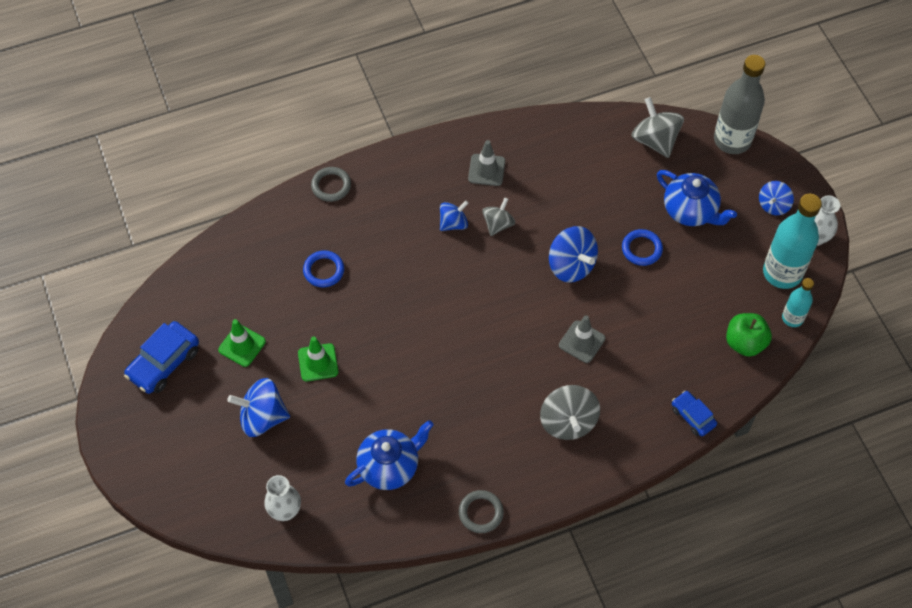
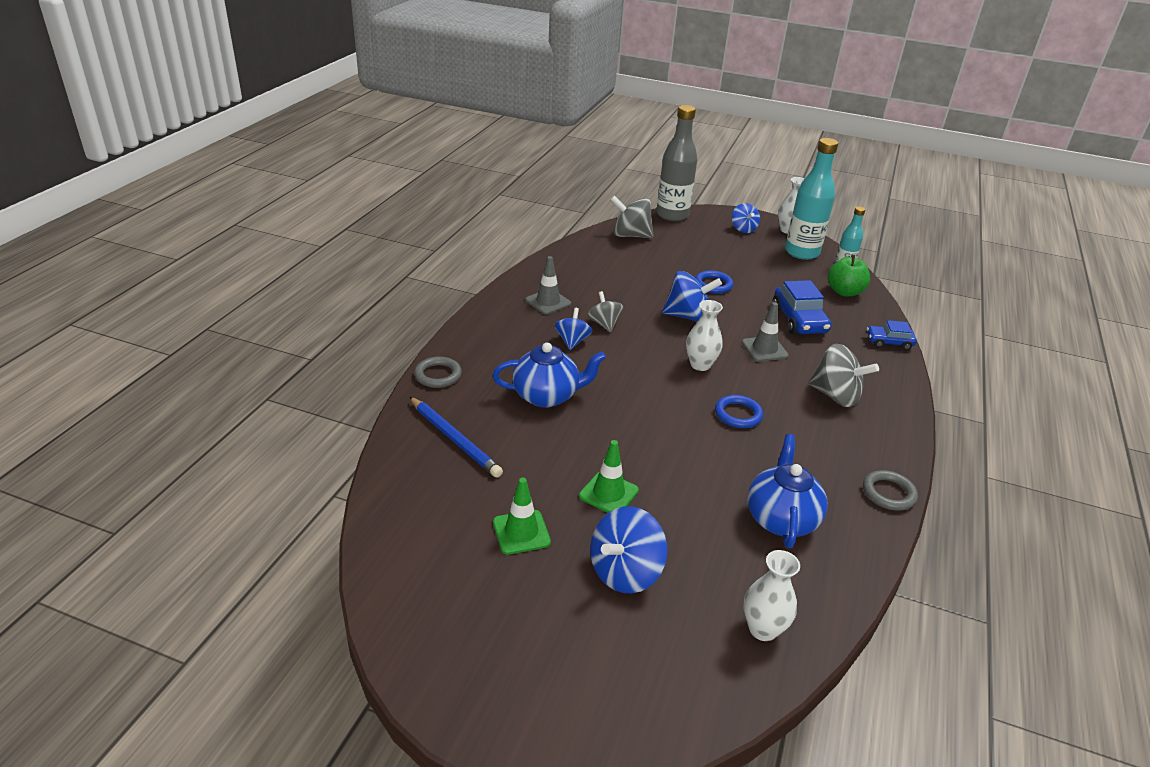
camera: 50 degrees left, 25 degrees down
blue car [124,321,199,394] -> blue car moved to [773,280,831,334]
blue ring [303,250,344,288] -> blue ring moved to [715,395,763,428]
blue teapot [657,170,737,226] -> blue teapot moved to [492,342,606,408]
none -> blue pencil [410,397,503,477]
none -> white vase [686,300,723,371]

